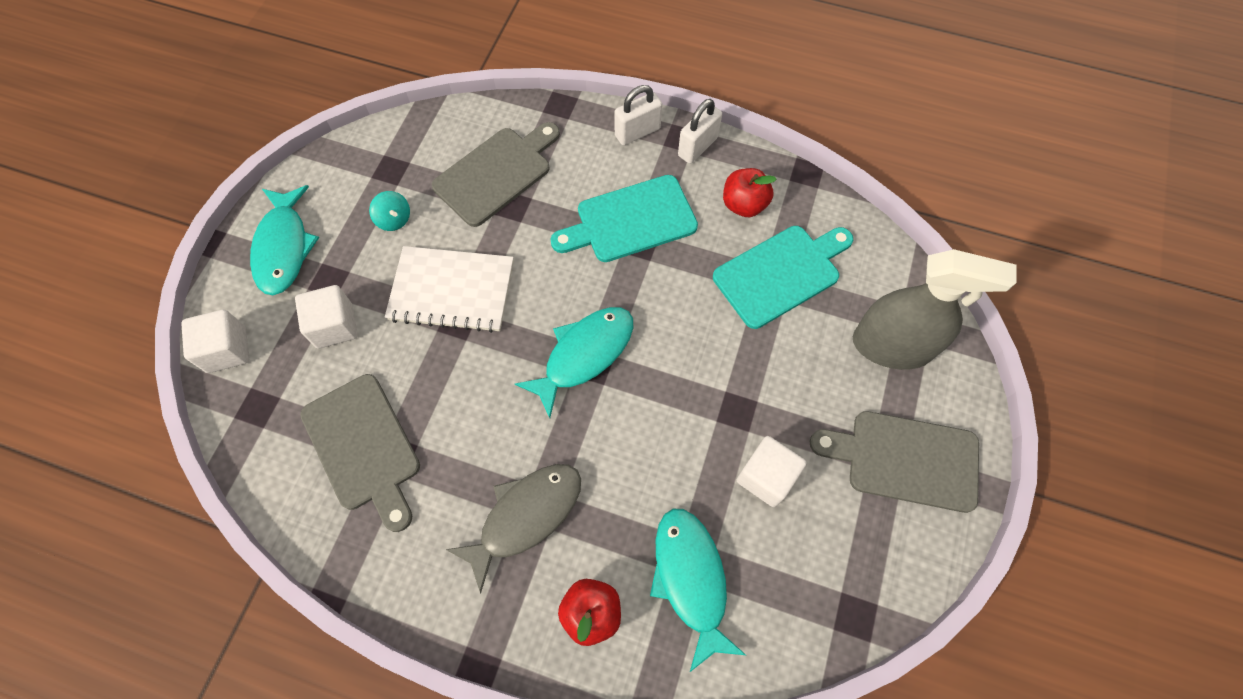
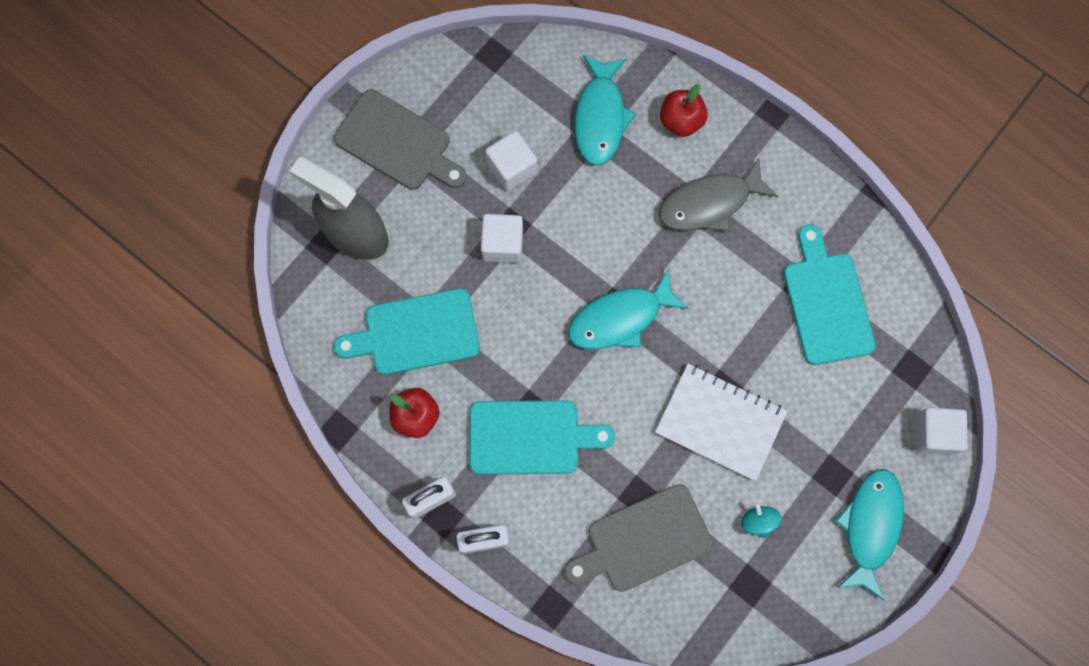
camera: 160 degrees left, 10 degrees up
white cube [295,285,358,348] -> white cube moved to [481,214,523,263]
grey cutting board [300,374,420,532] -> turquoise cutting board [784,224,876,365]

